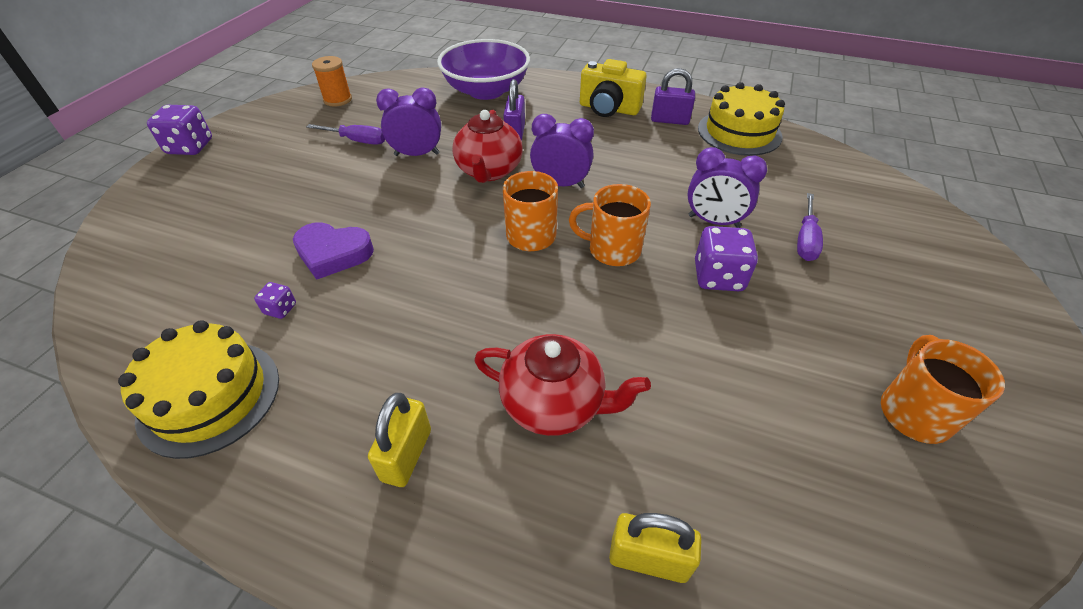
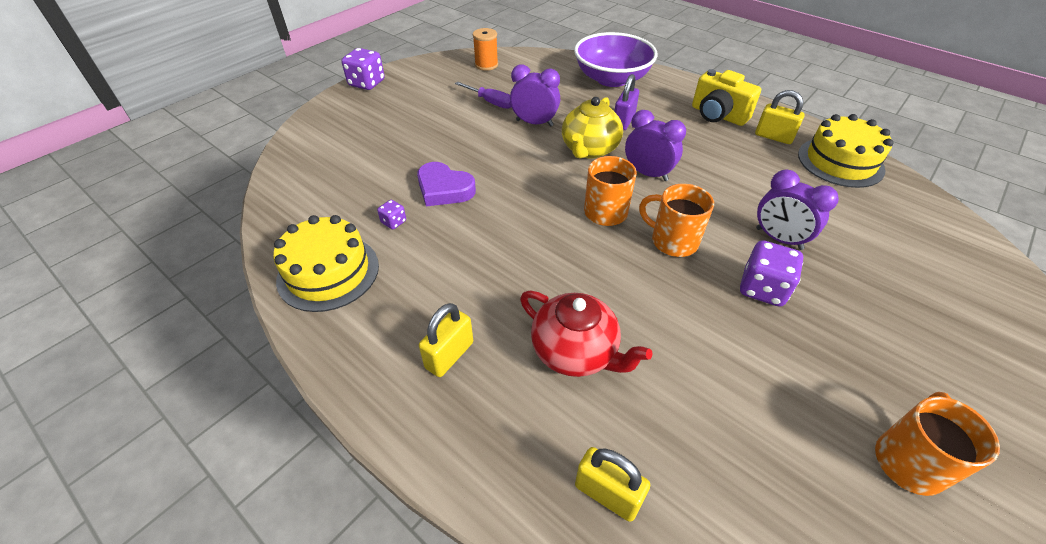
camera: 20 degrees right, 0 degrees up
red teapot [452,110,523,183] -> yellow teapot [562,97,623,159]
purple padlock [651,68,695,125] -> yellow padlock [755,90,805,144]
purple screwdriver [797,193,823,261] -> none

